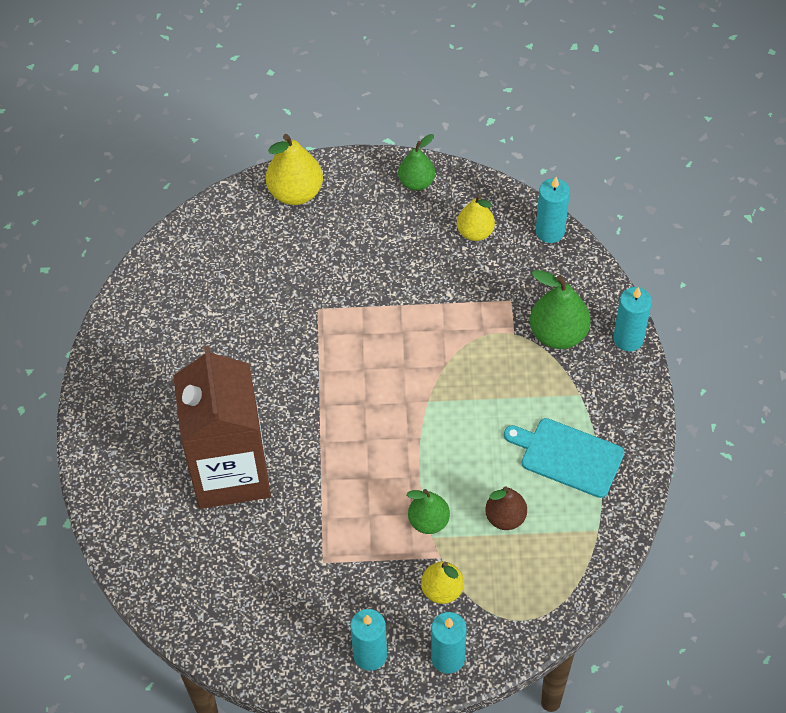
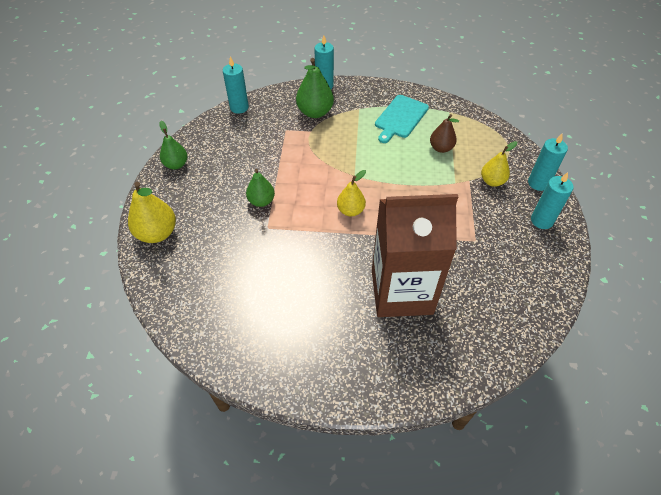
camera: 85 degrees left, 5 degrees down
green pear [407,489,450,534] -> green pear moved to [246,169,275,207]
yellow pear [457,195,495,241] -> yellow pear moved to [337,170,366,216]

